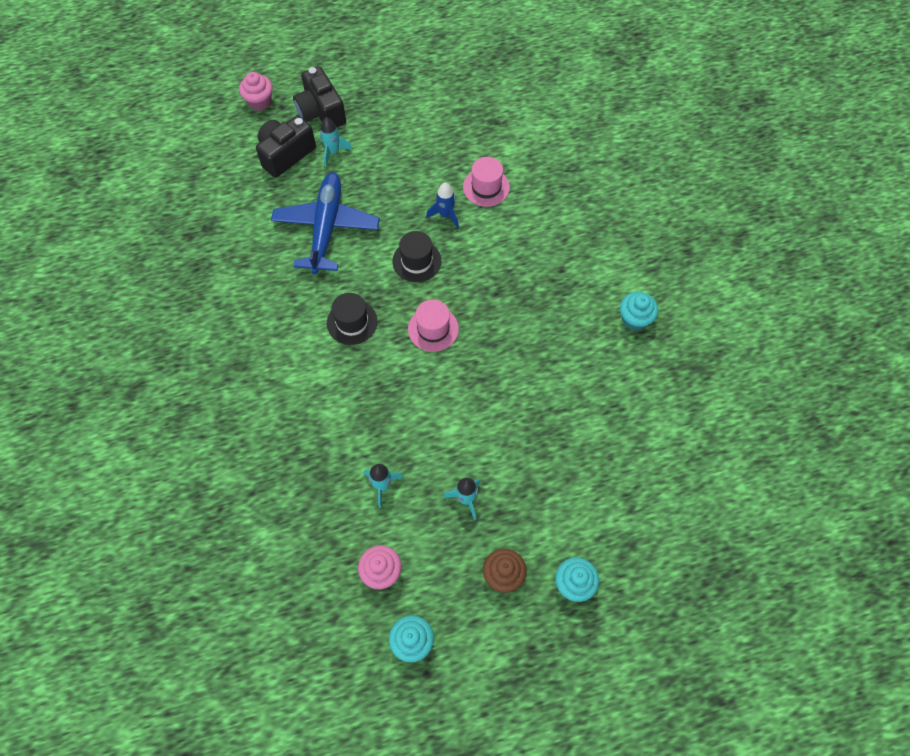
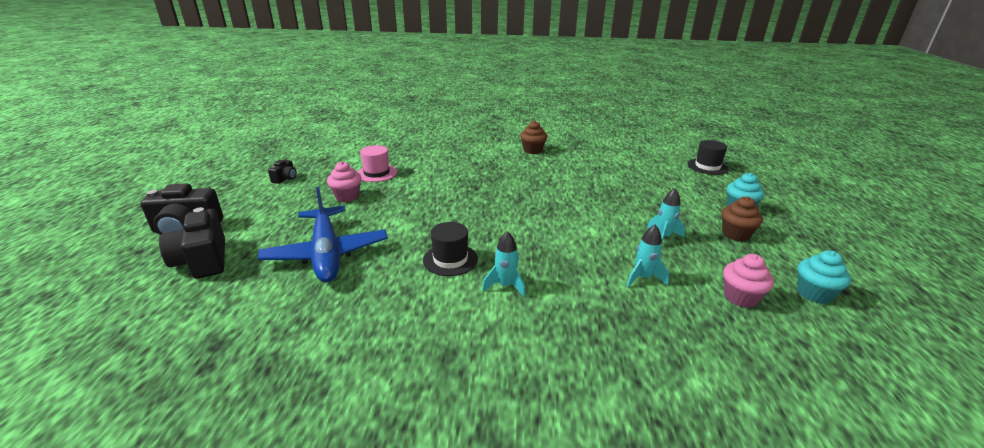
camera: 70 degrees left, 35 degrees down
pink cupcake [239,72,273,111] -> pink cupcake moved to [327,161,362,202]
blue plane [271,172,380,274] -> blue plane turned 135 degrees counterclockwise [258,187,388,283]
turquoise rocket [320,117,352,166] -> turquoise rocket moved to [482,231,526,297]
black hat [392,231,441,282] -> black hat moved to [687,140,729,175]
pink hat [408,299,459,352] -> none
blue rocket [426,183,459,228] -> none
turquoise cupcake [620,292,658,331] -> brown cupcake [520,121,547,154]
none -> black camera [268,160,297,184]

